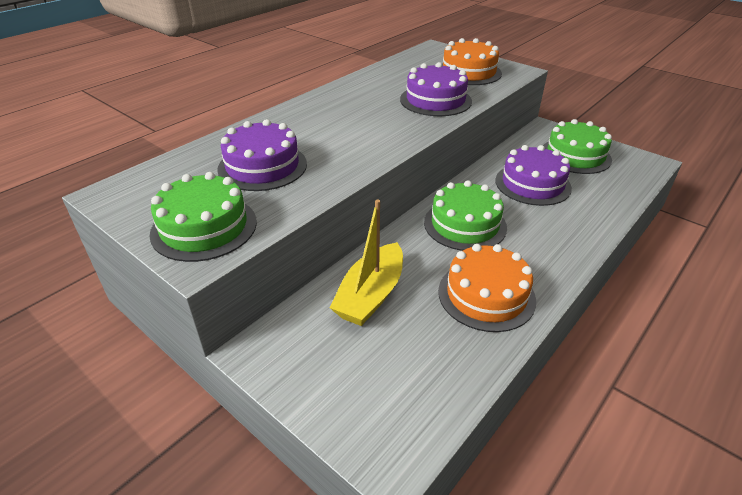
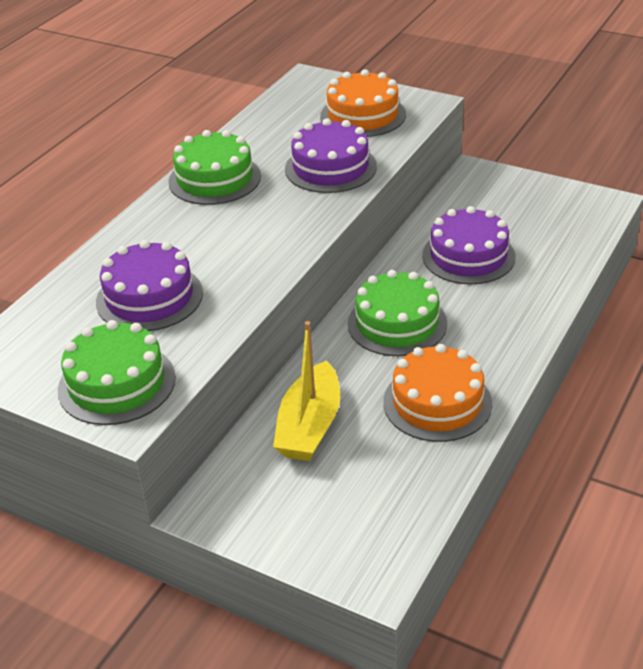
camera: 10 degrees left, 0 degrees up
green cake [543,119,612,174] -> green cake moved to [168,130,261,205]

